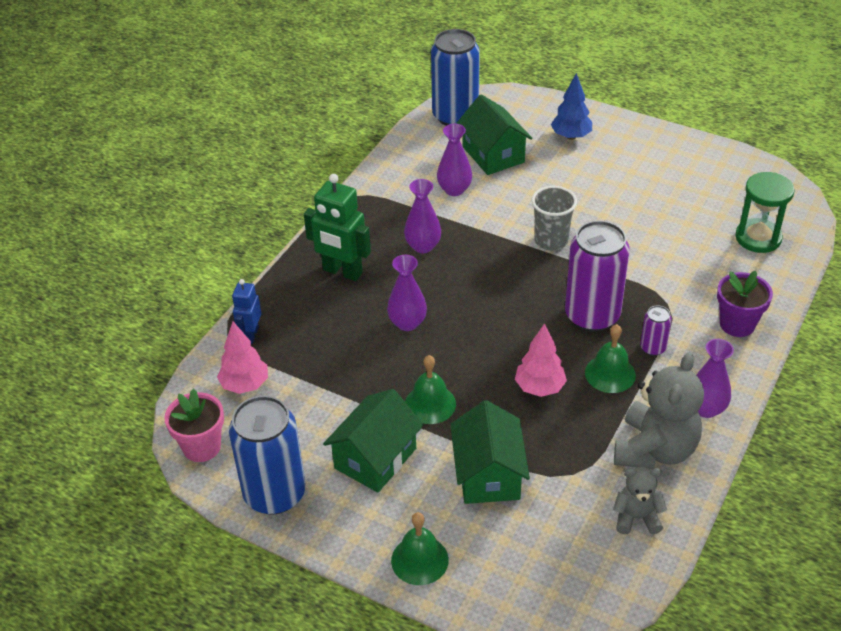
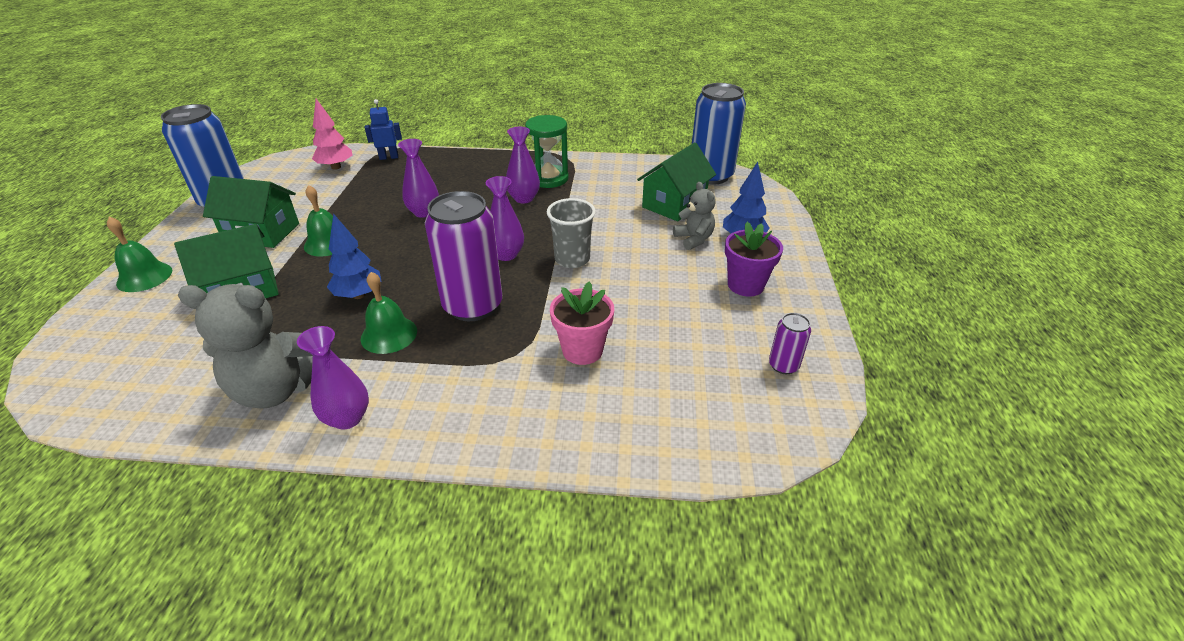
camera: 65 degrees right, 5 degrees down
pink flower pot [164,388,224,462] -> pink flower pot moved to [550,281,614,365]
green robot [304,174,371,281] -> none
purple vase [437,124,472,196] -> purple vase moved to [486,176,524,261]
pink tree [515,323,567,397] -> blue tree [327,213,381,299]
grey teddy bear [613,467,667,534] -> grey teddy bear moved to [673,182,716,250]
purple can [640,305,672,356] -> purple can moved to [769,313,811,374]
purple flower pot [717,271,773,337] -> purple flower pot moved to [725,222,783,297]
green hourglass [735,172,795,253] -> green hourglass moved to [525,115,569,188]

